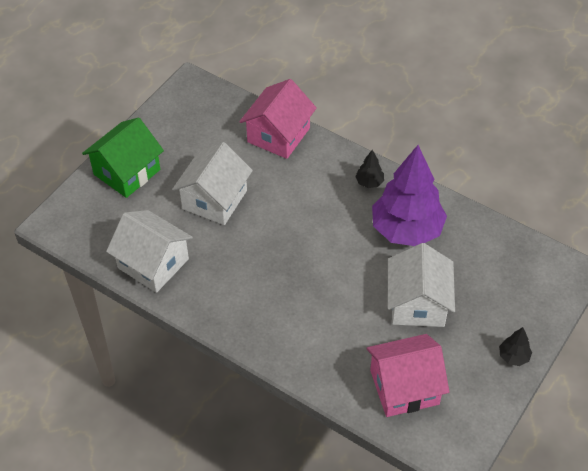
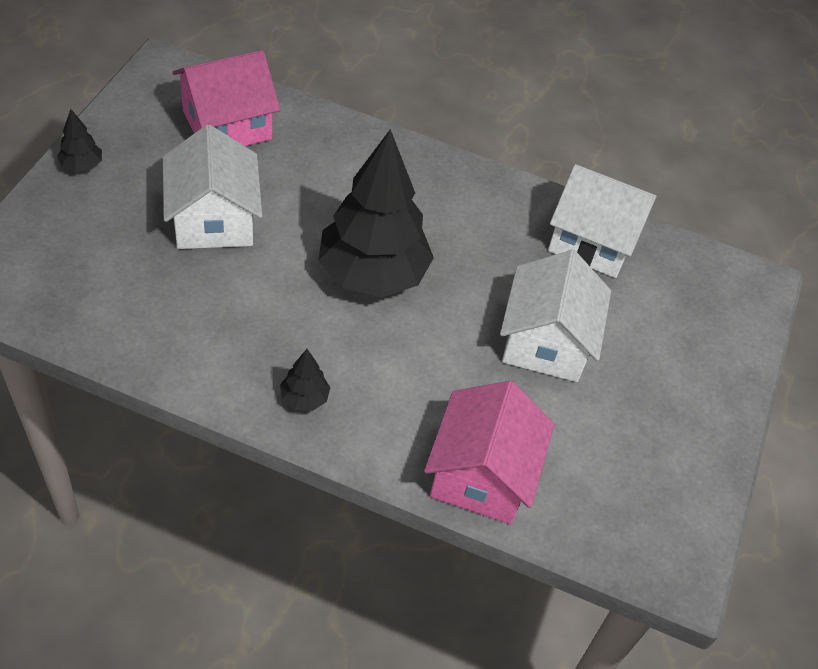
camera: 160 degrees right, 0 degrees up
green house [82,117,164,198] -> none
purple tree [372,145,447,246] -> none
none -> black tree [318,129,434,298]

